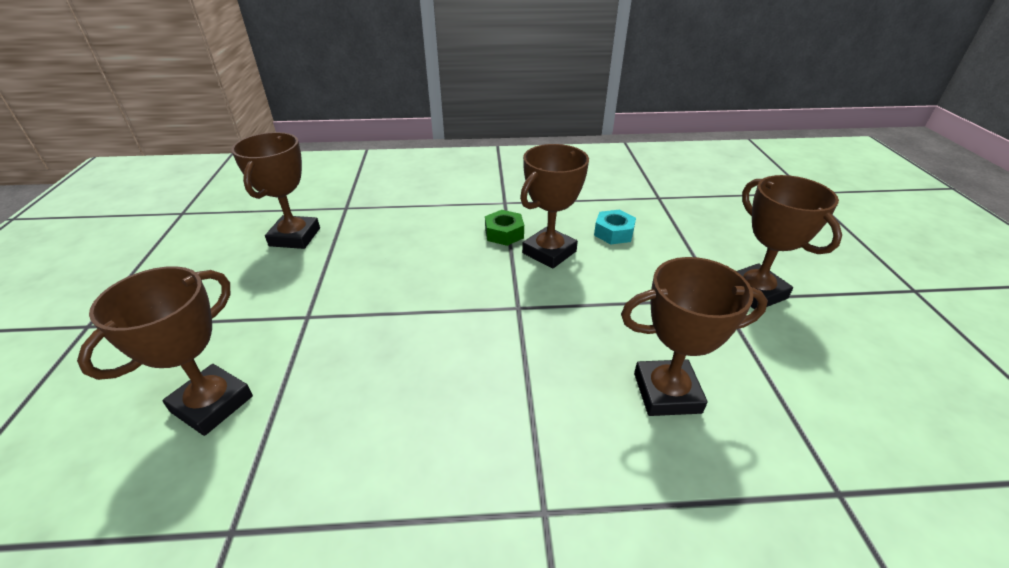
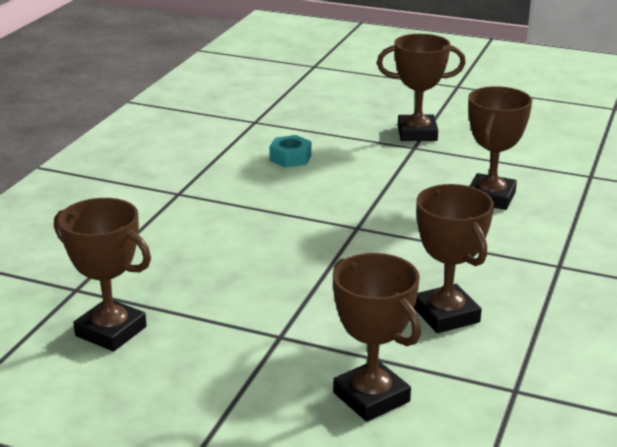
camera: 65 degrees left, 10 degrees down
green nut [485,210,524,246] -> none
brown trophy [520,144,589,268] -> brown trophy moved to [414,184,494,333]

